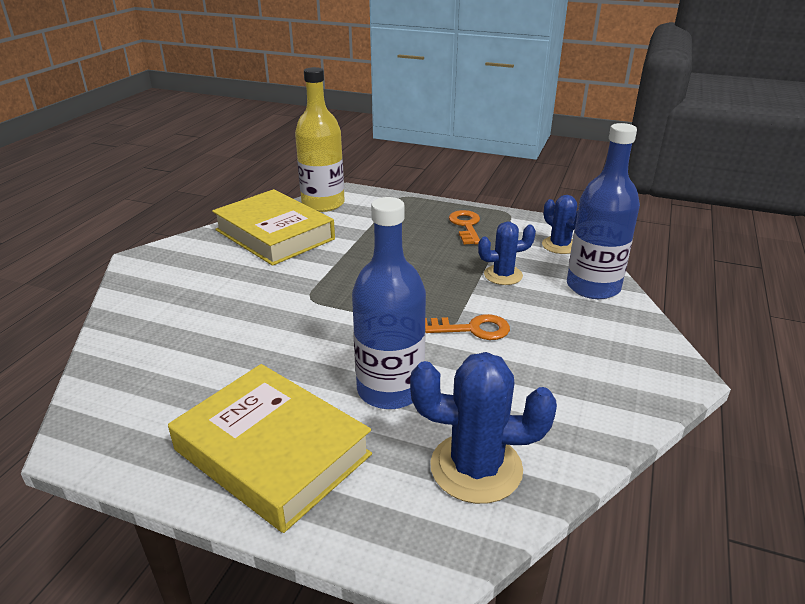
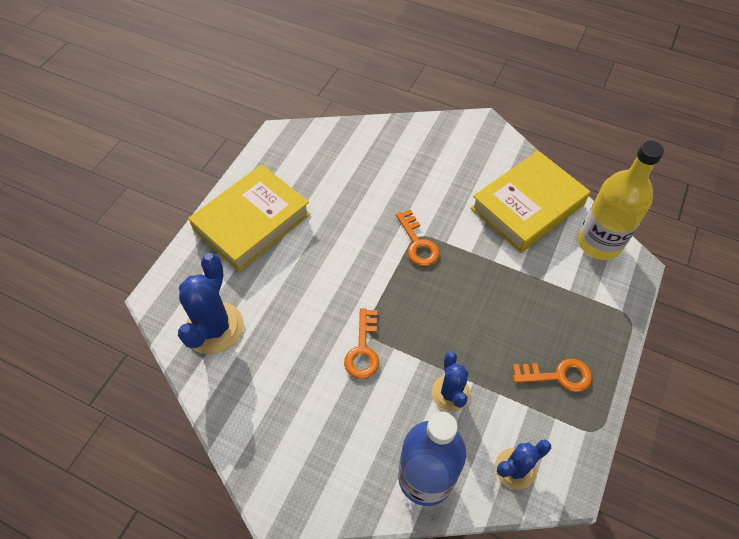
camera: 95 degrees right, 25 degrees up
blue bottle [352,197,426,409] -> none
none -> orange key [396,209,440,266]

